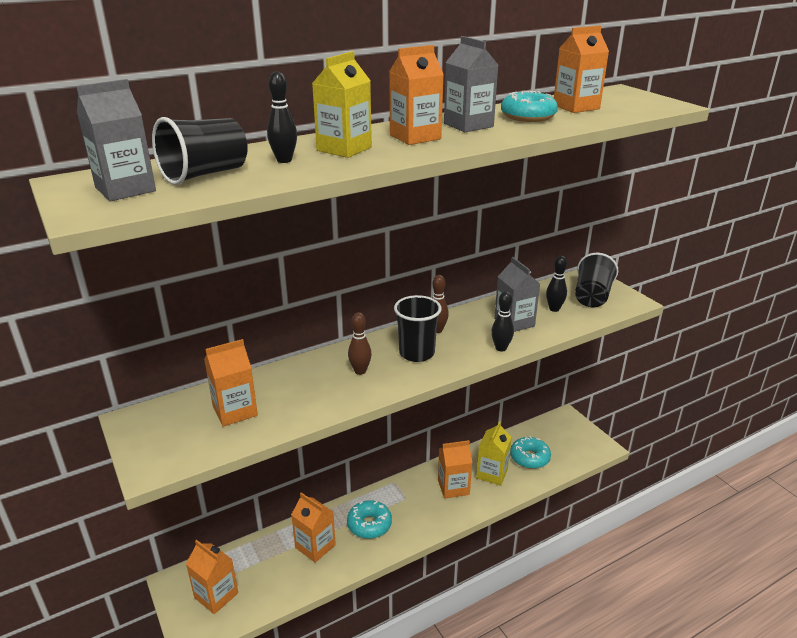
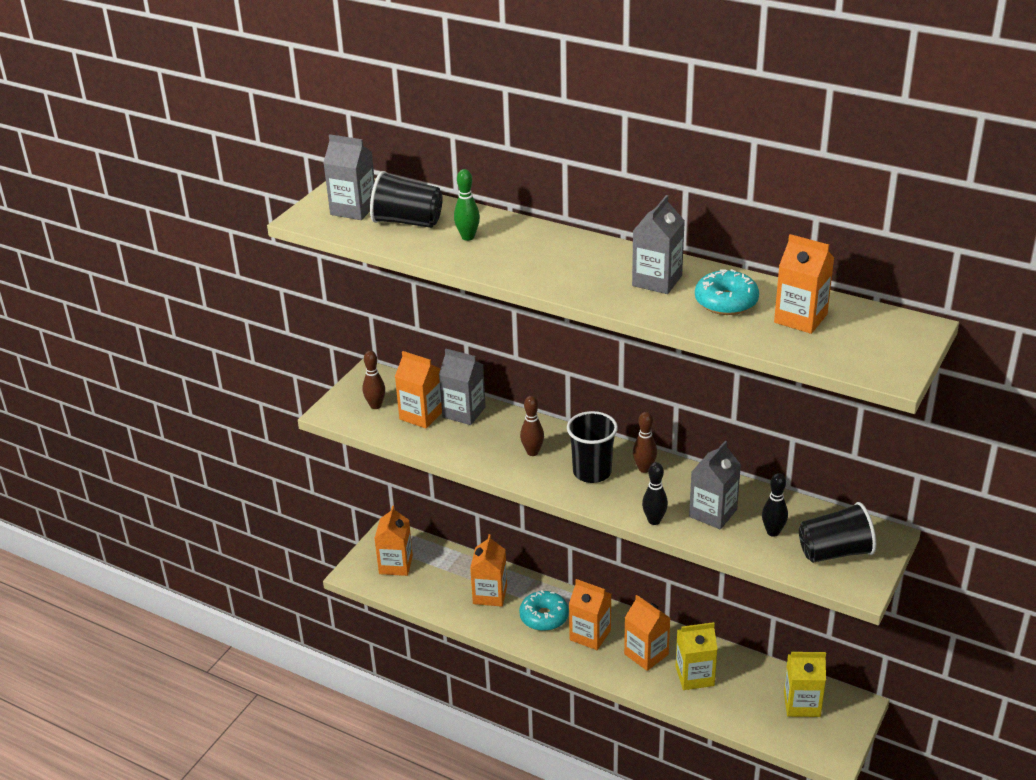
camera: 60 degrees right, 5 degrees up
black bowling pin [267,71,297,163] -> green bowling pin [454,169,480,241]
yellow carton [312,51,372,158] -> yellow carton moved to [784,652,826,717]
orange carton [389,45,444,145] -> orange carton moved to [569,579,611,650]
turquoise donut [510,436,551,469] -> none
none -> brown bowling pin [363,351,385,409]
none -> grey carton [439,349,486,425]

